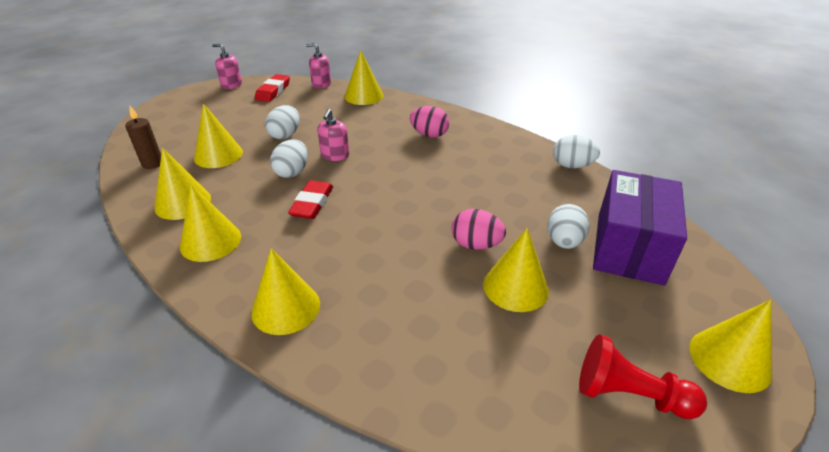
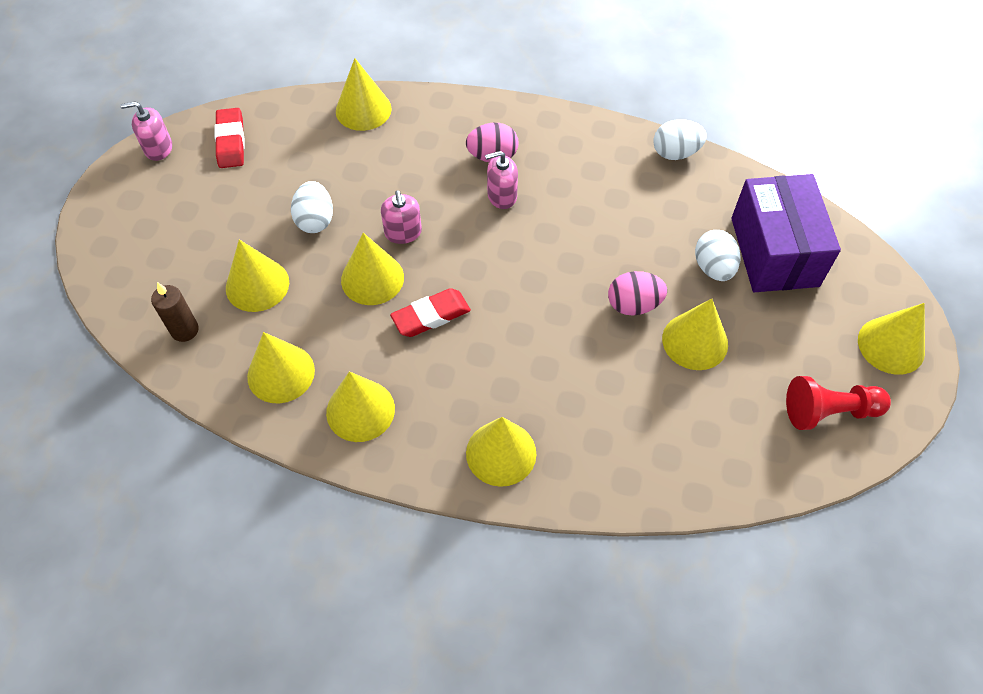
camera: 25 degrees left, 20 degrees up
white egg [270,139,308,178] -> yellow cone [341,233,404,305]
red eraser [288,180,333,219] -> red eraser turned 75 degrees clockwise [390,288,471,337]
pink soap dispenser [306,43,331,89] -> pink soap dispenser moved to [485,151,518,209]

